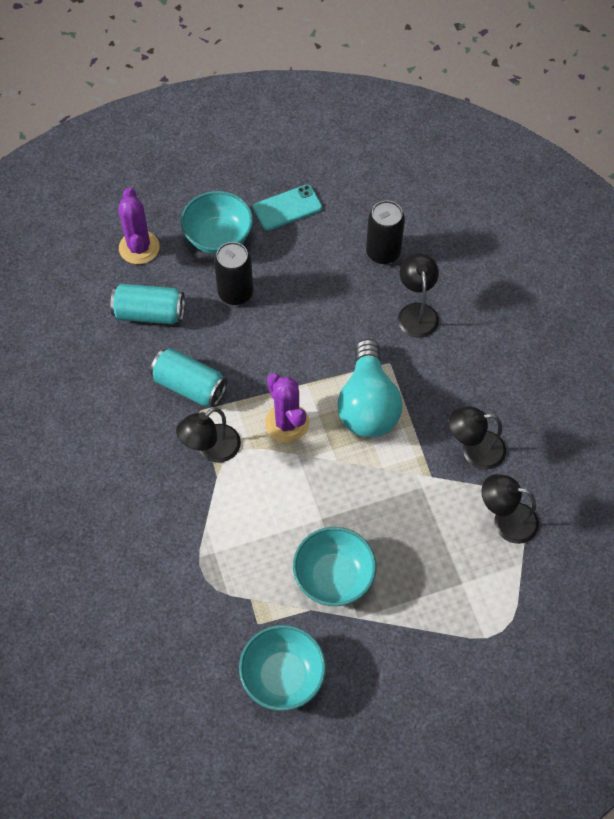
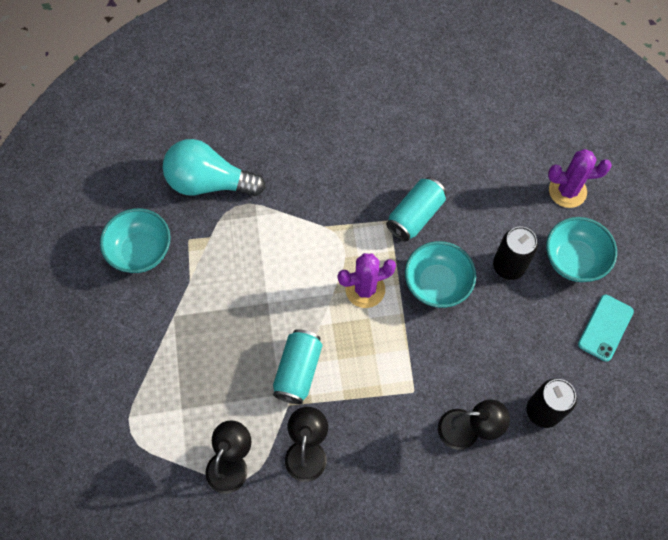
camera: 100 degrees right, 5 degrees up
turquoise can [110,284,185,324] -> turquoise can moved to [273,329,322,404]
black lamp [176,408,241,463] -> none
turquoise phone [253,185,322,231] -> turquoise phone turned 45 degrees clockwise [578,295,634,362]
turquoise bowl [293,527,377,606] -> turquoise bowl moved to [405,241,476,308]
turquoise light bulb [338,339,402,438] -> turquoise light bulb moved to [163,139,266,196]

